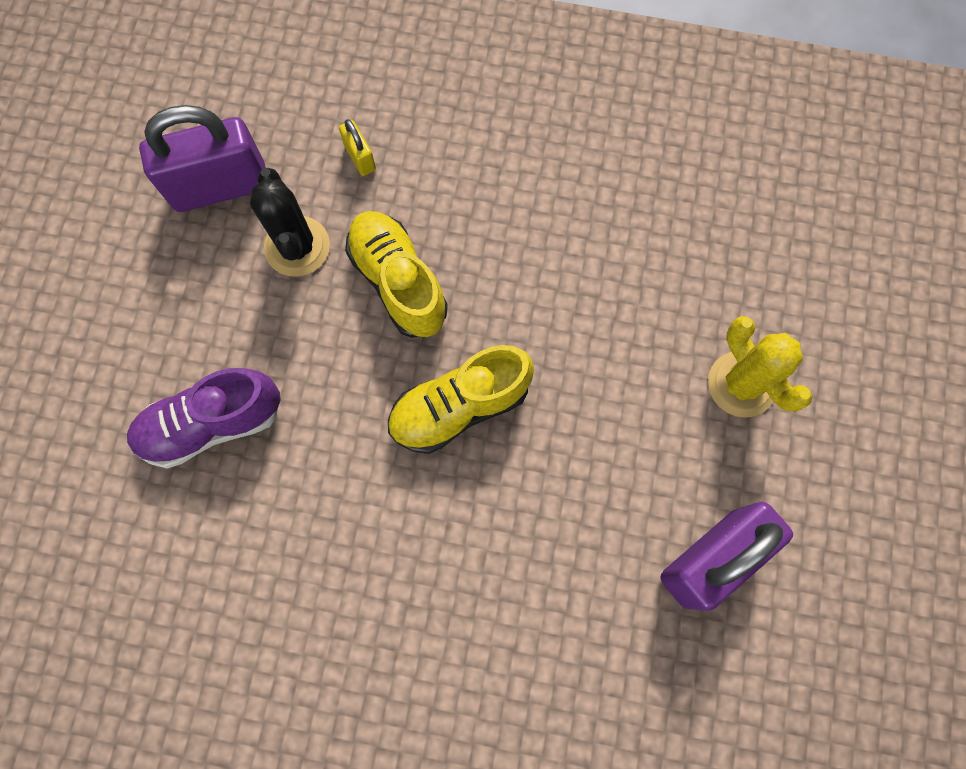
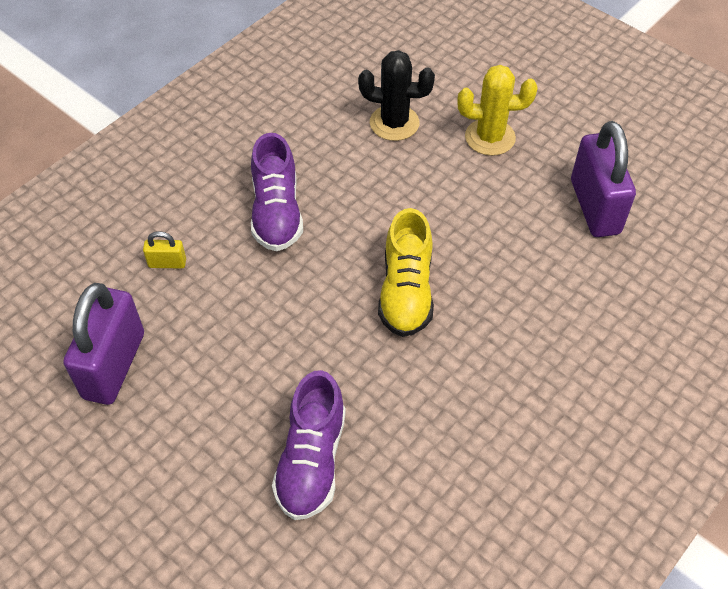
camera: 60 degrees left, 20 degrees down
black cactus [250,168,330,277] -> black cactus moved to [358,50,435,141]
yellow shoe [345,211,448,338] -> none
none -> purple shoe [251,133,303,251]

